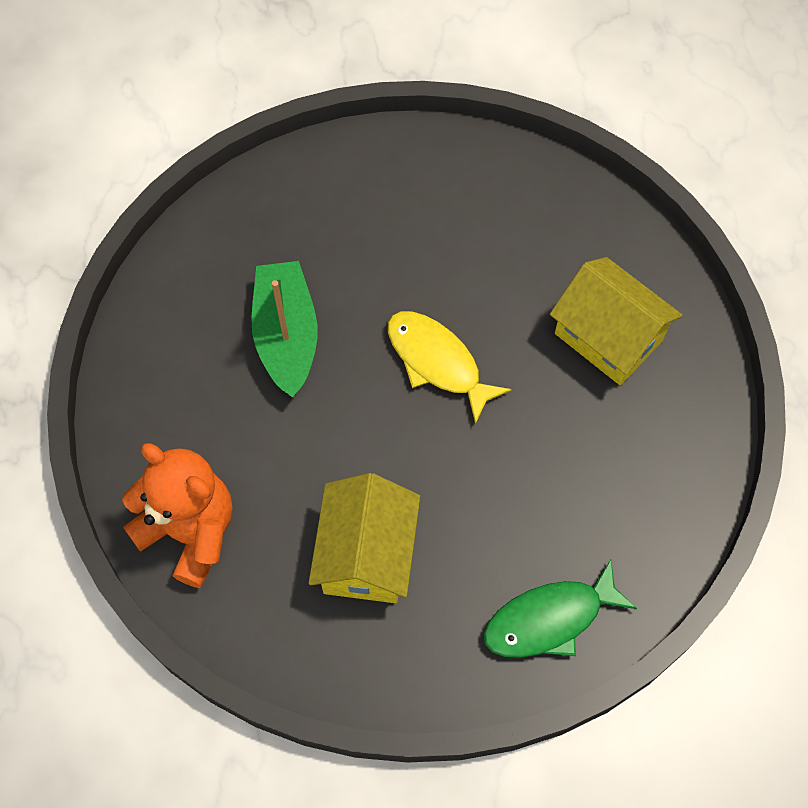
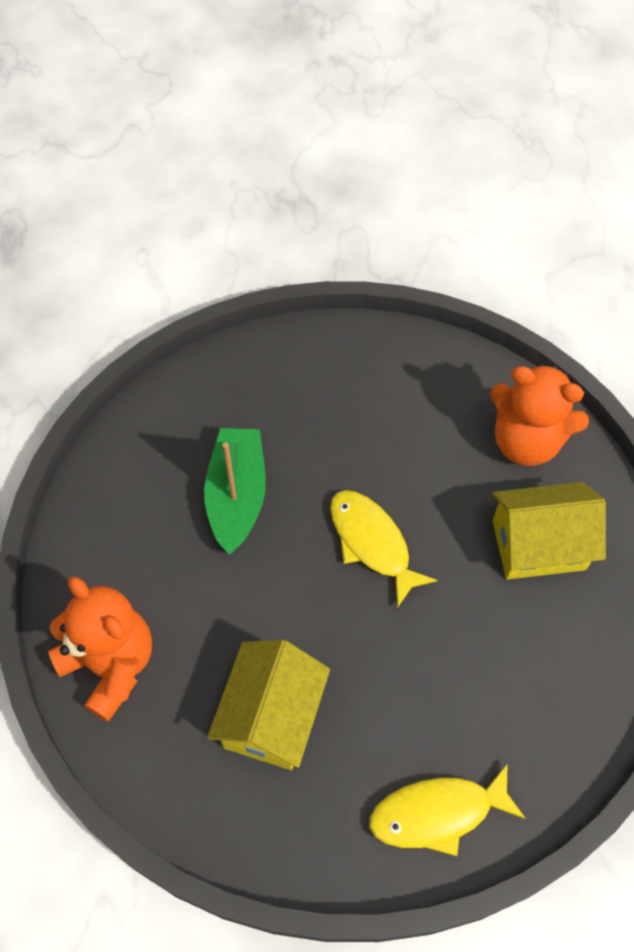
camera: 10 degrees right, 5 degrees down
green fish [484,559,637,658] -> yellow fish [369,763,526,856]
yellow house [550,257,683,385] -> yellow house turned 60 degrees counterclockwise [493,482,606,580]
none -> orange teddy bear [490,364,589,466]

